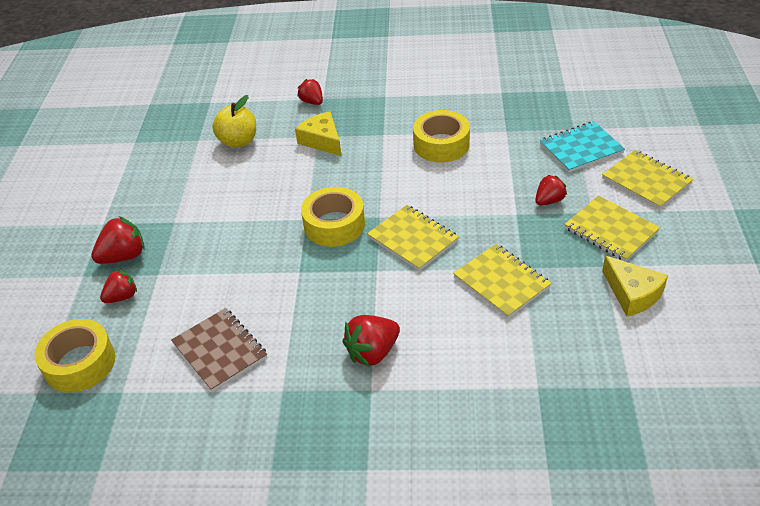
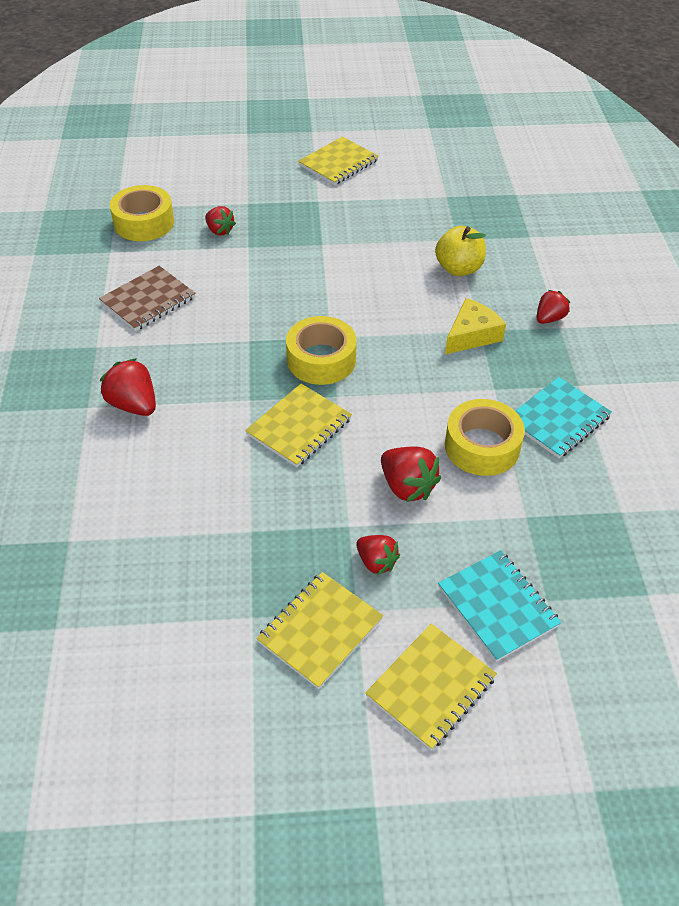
camera: 80 degrees right, 5 degrees up
red strawberry [91,216,145,264] -> red strawberry moved to [381,446,441,502]
yellow notebook [453,244,552,318] -> yellow notebook moved to [298,136,379,185]
yellow cheese [602,256,668,317] -> none
none -> turquoise notebook [515,377,612,458]

